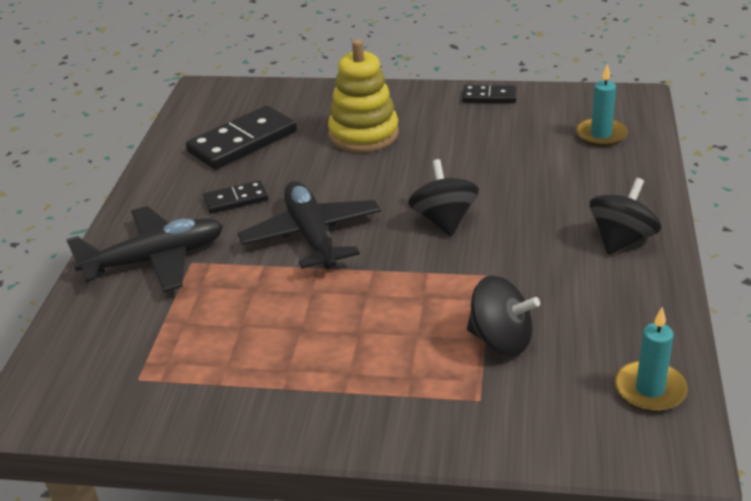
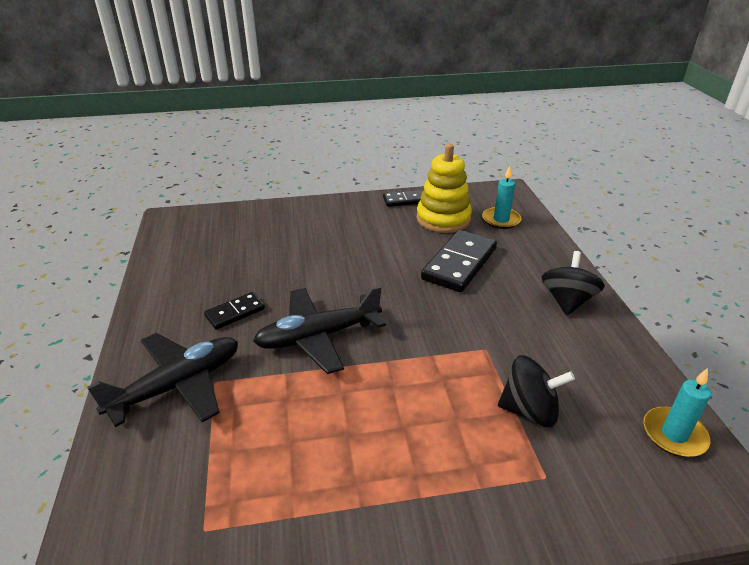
camera: 20 degrees left, 0 degrees up
black domino [186,105,297,169] -> black domino moved to [421,230,497,292]
black plane [238,181,381,270] -> black plane turned 75 degrees counterclockwise [253,286,386,374]
yellow stacking toy [328,39,399,152] -> yellow stacking toy moved to [417,144,472,233]
black spinning top [408,159,479,236] -> none

